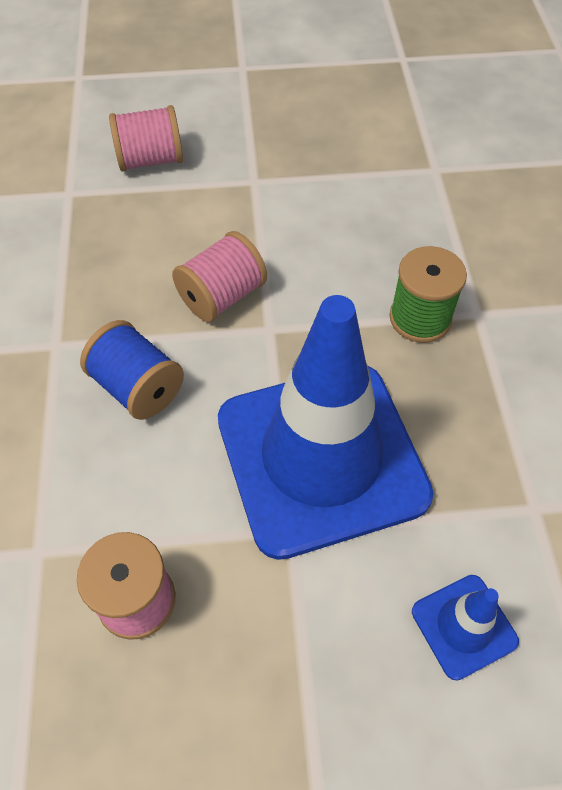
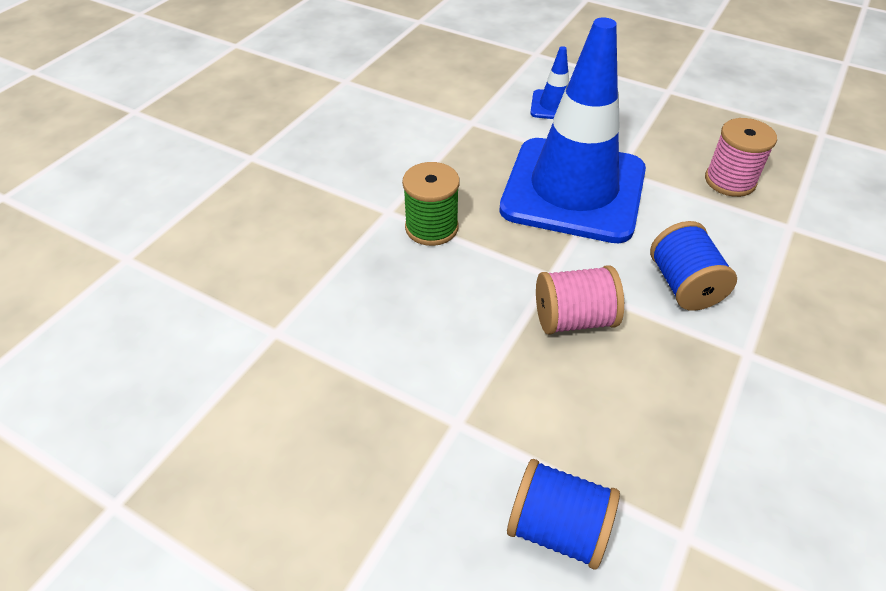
camera: 145 degrees left, 10 degrees down
pink spool [109,105,183,172] -> blue spool [507,459,620,569]

